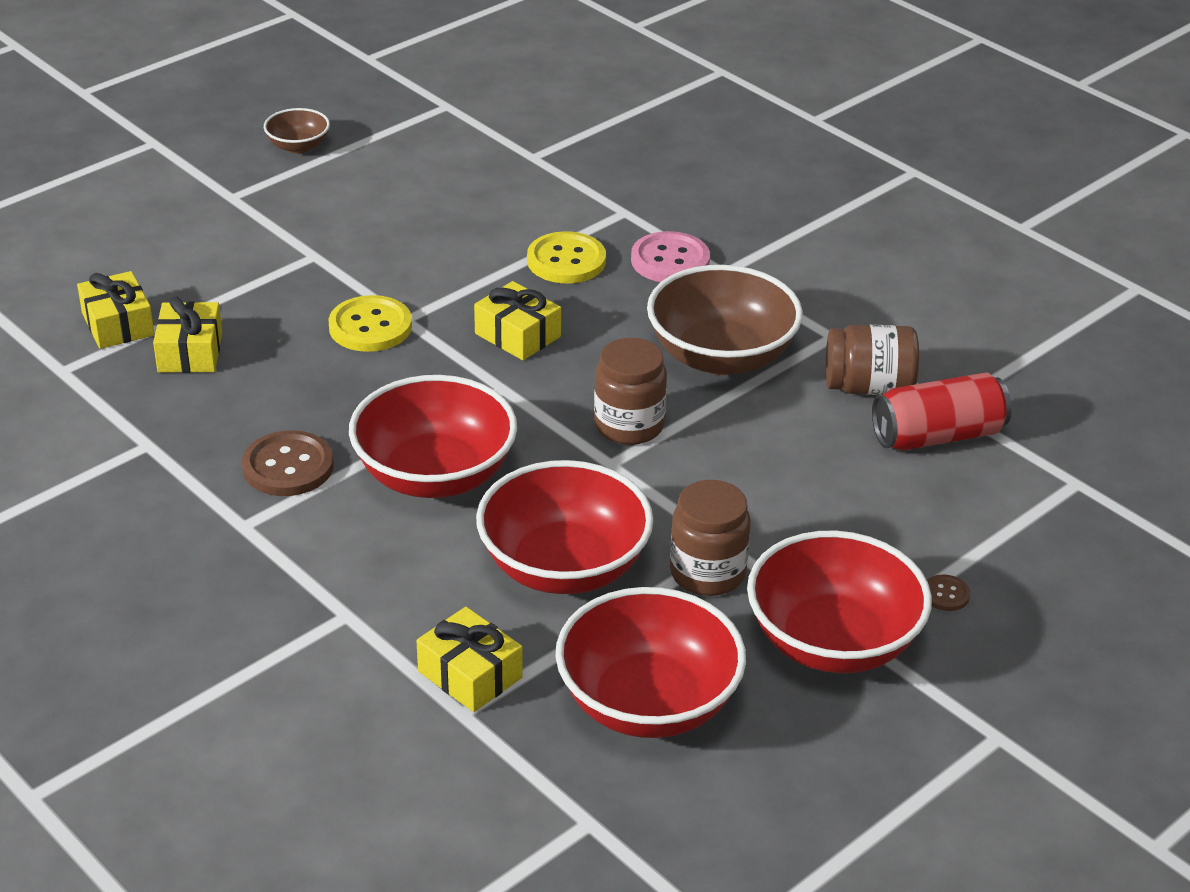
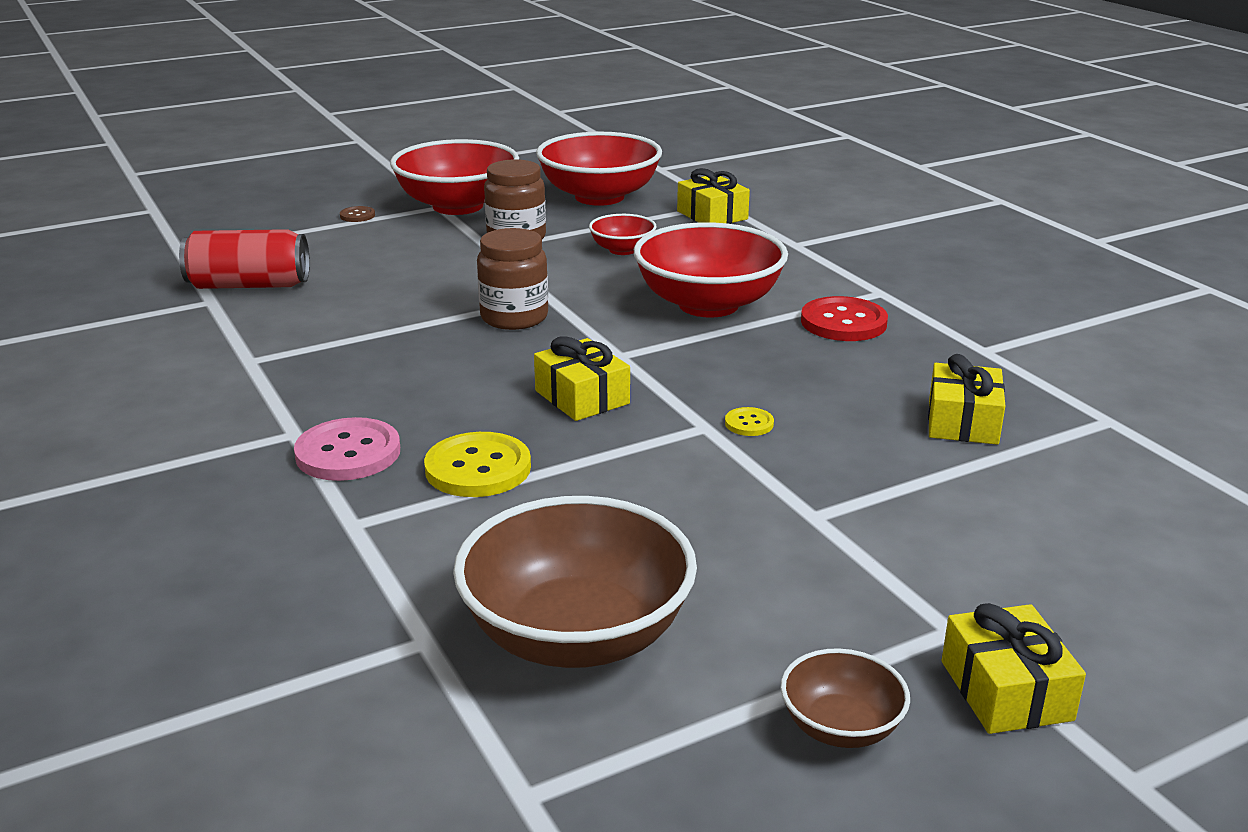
camera: 165 degrees left, 10 degrees down
yellow gift [77,271,155,349] -> yellow gift moved to [941,603,1086,734]
brown button [242,430,334,496] -> red button [801,296,888,341]
yellow button [328,295,412,352] -> yellow button [725,407,774,436], size x0.49
red bowl [476,460,654,594] -> red bowl [589,214,657,255], size x0.49
brown bowl [647,265,803,375] -> brown bowl moved to [453,496,697,668]
brown jar [826,325,919,395] -> none

